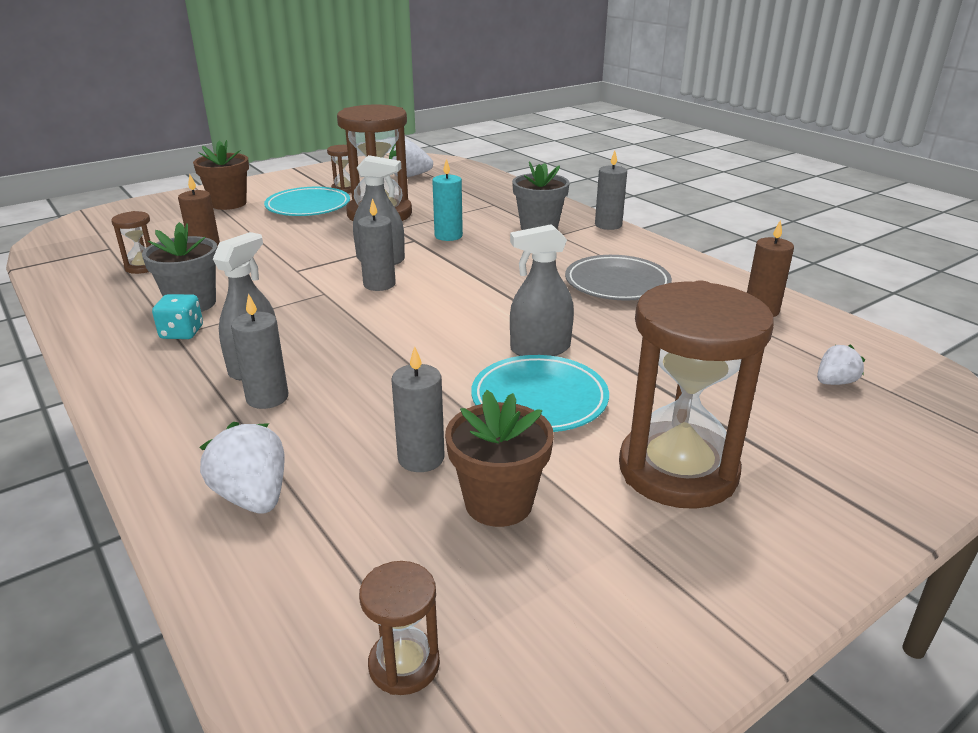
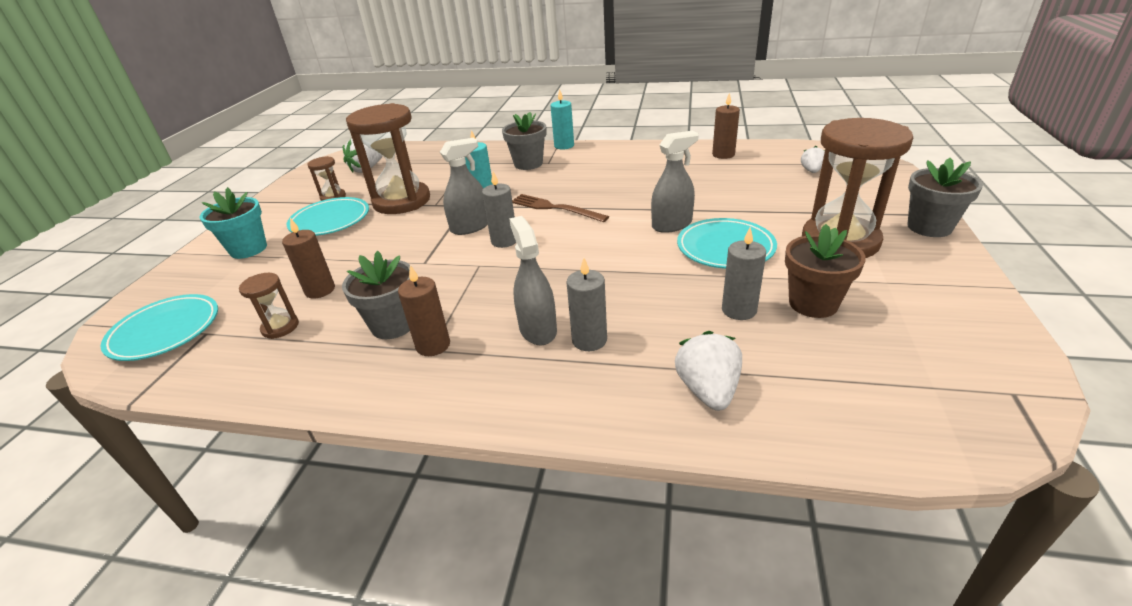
camera: 40 degrees left, 5 degrees up
turquoise dice [152,294,203,339] -> brown candle [398,265,450,356]
brown flower pot [193,140,249,210] -> turquoise flower pot [199,187,267,259]
white strawberry [199,422,285,514] -> white strawberry turned 75 degrees clockwise [675,331,742,411]
brown hourglass [359,561,440,695] -> none
grey spray bottle [510,224,574,356] -> grey spray bottle turned 150 degrees counterclockwise [651,131,699,233]
grey plate [565,255,672,301] -> none
grey candle [595,151,627,230] -> turquoise candle [551,89,574,150]
none -> turquoise plate [101,294,218,361]
none -> brown fork [512,194,609,222]
none -> grey flower pot [907,158,983,237]

